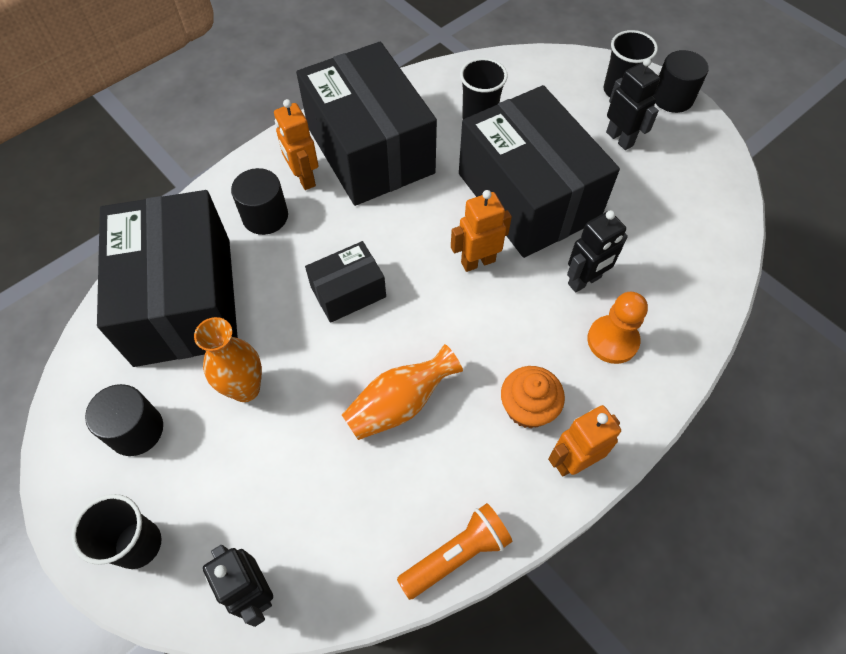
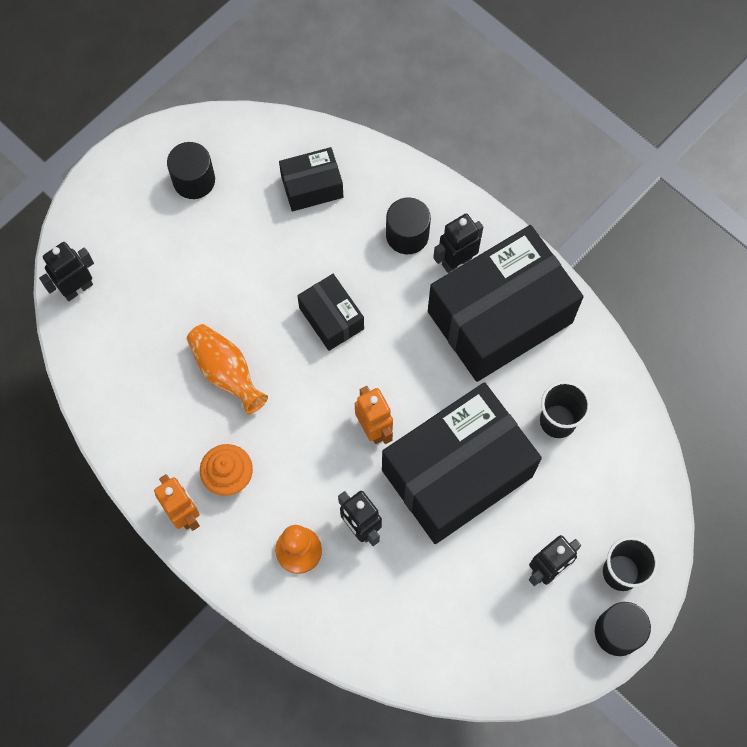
camera: 85 degrees right, 10 degrees up
black cup [71,494,162,569] -> none
black box [97,190,238,367] -> black box [279,147,343,211], size x0.47
orange vase [194,317,262,402] -> none
orange robot [274,99,318,190] -> black robot [433,213,483,273]
orange flashlight [397,503,513,600] -> none

